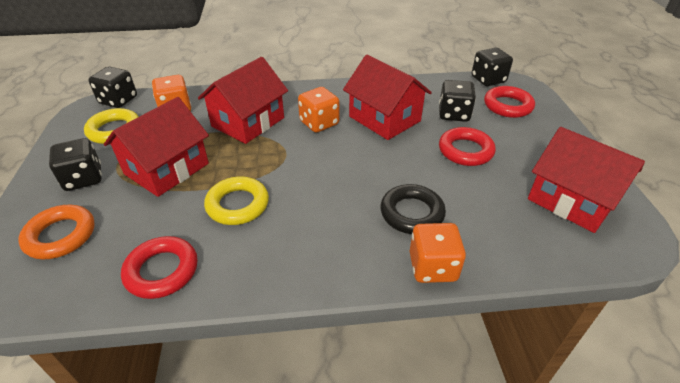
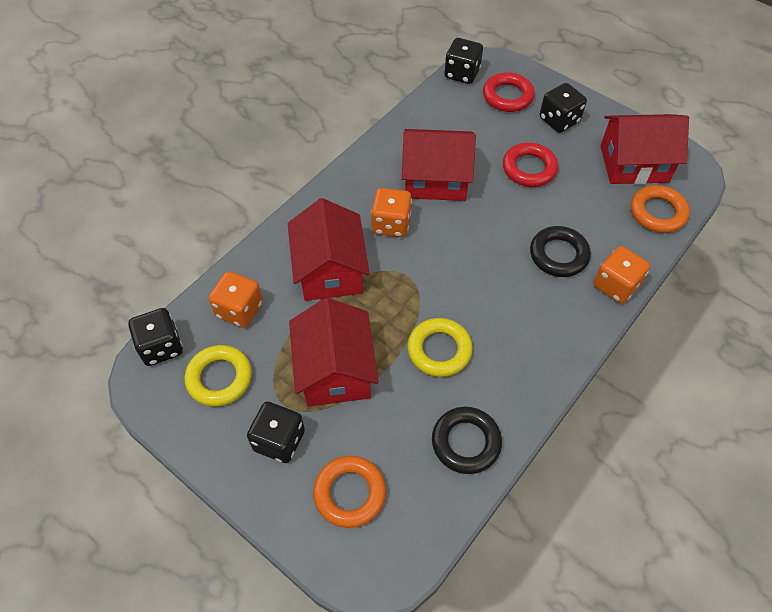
camera: 45 degrees left, 15 degrees up
red ring [121,236,198,299] -> black ring [432,407,502,474]
black dice [439,80,476,122] -> black dice moved to [540,83,587,133]
none -> orange ring [631,185,690,233]

